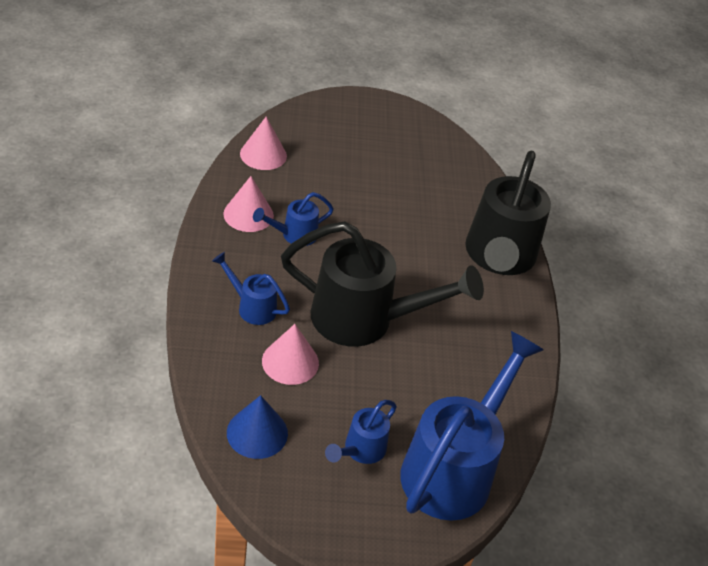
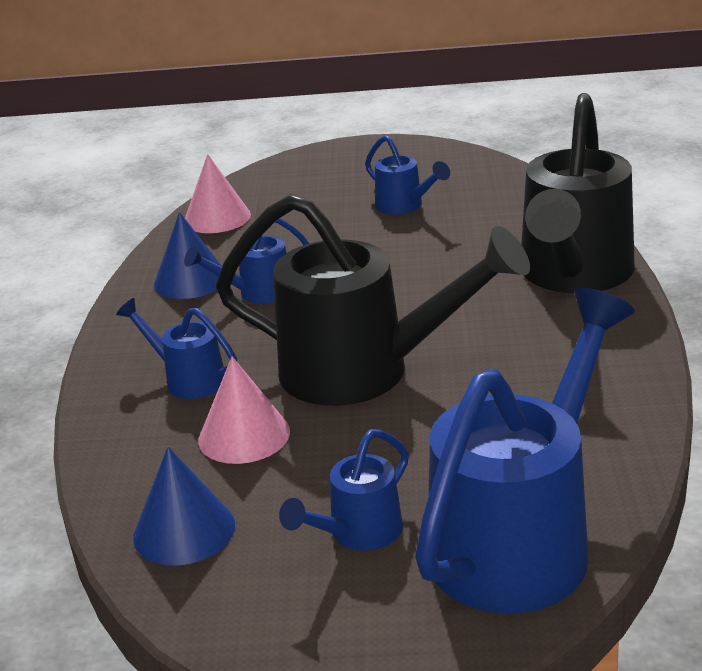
camera: 10 degrees right, 15 degrees down
pink cone [223,176,274,232] -> blue cone [154,212,222,299]
none -> blue watering can [365,135,450,214]

